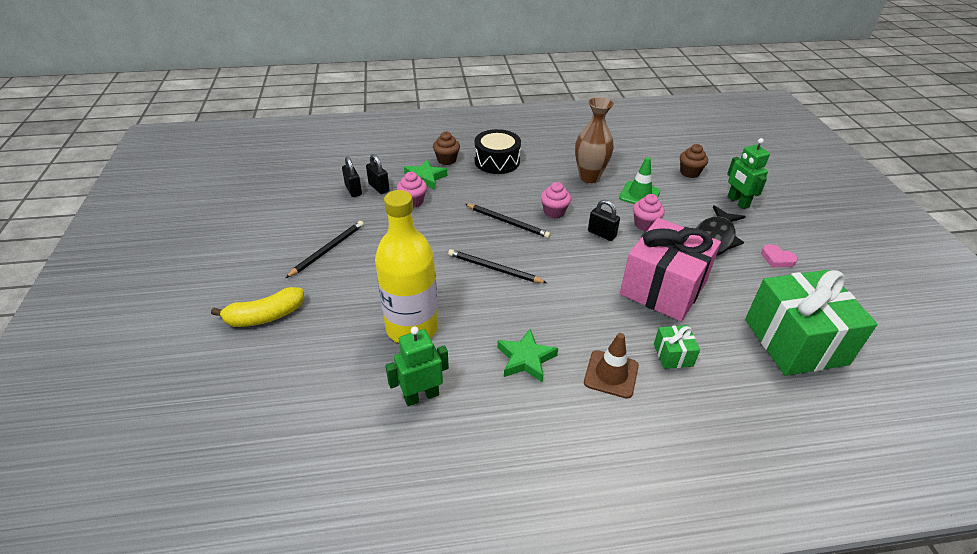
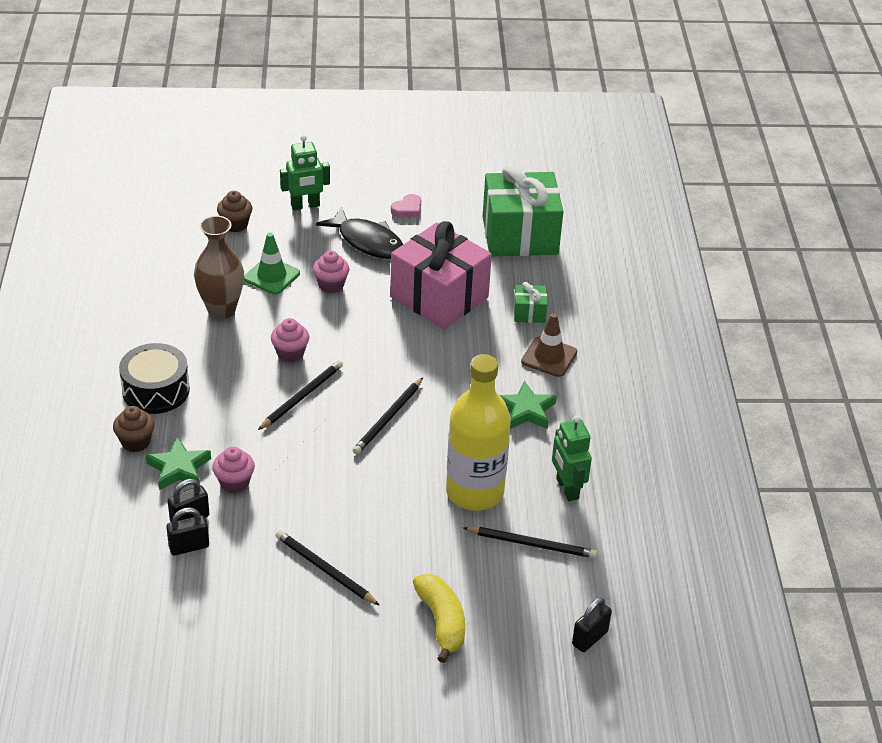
camera: 85 degrees left, 0 degrees up
black padlock [588,200,620,241] -> black padlock moved to [572,597,612,652]
none -> black pencil [463,527,597,558]

